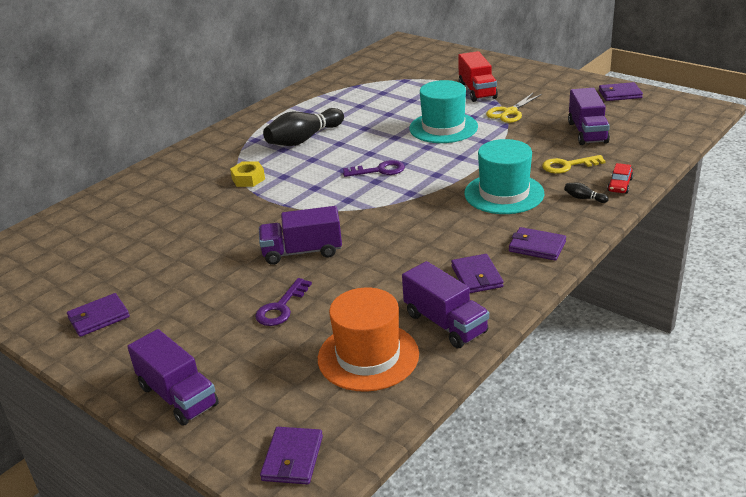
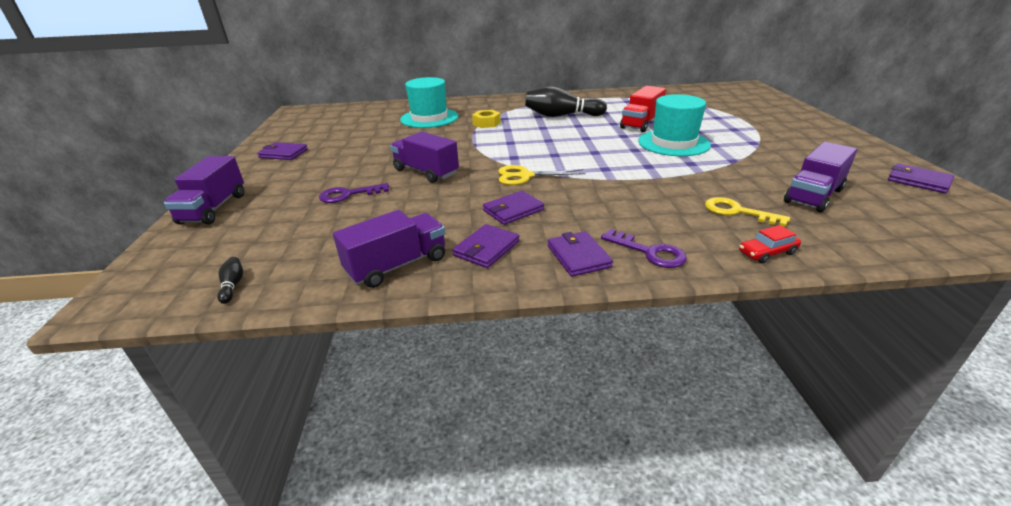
camera: 45 degrees right, 0 degrees up
purple wallet [260,427,323,485] -> purple wallet moved to [483,191,544,225]
orange hat [318,287,419,392] -> none
purple key [343,160,405,177] -> purple key moved to [601,229,687,268]
purple truck [402,261,489,348] -> purple truck turned 135 degrees counterclockwise [333,210,445,288]
red truck [458,51,498,102] -> red truck moved to [620,86,666,132]
turquoise hat [464,139,544,214] -> turquoise hat moved to [400,77,458,128]
yellow scissors [486,93,542,123] -> yellow scissors moved to [498,165,585,185]
black bowling pin [564,183,609,203] -> black bowling pin moved to [217,257,243,304]

